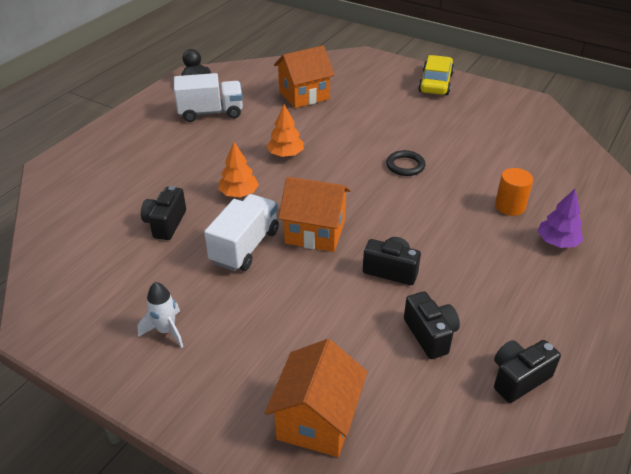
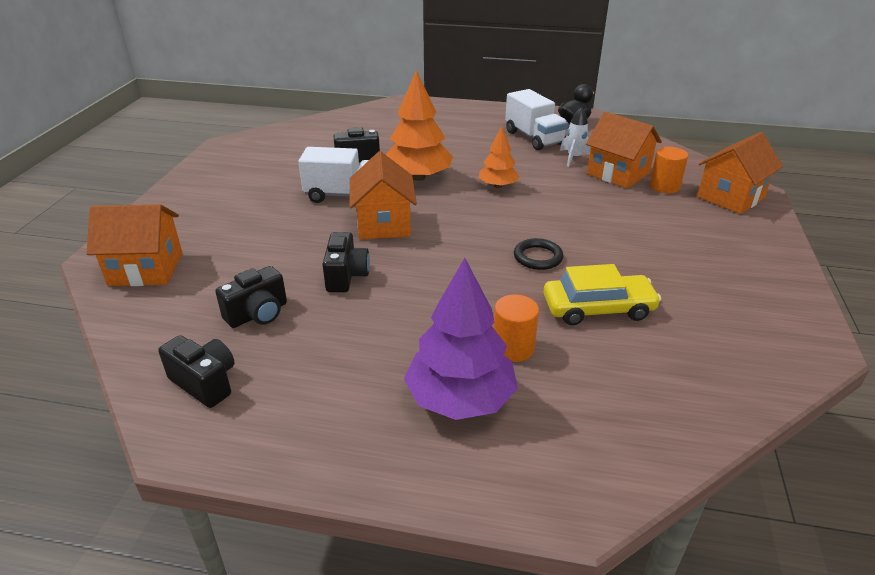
camera: 70 degrees right, 5 degrees down
white rocket [137,282,184,348] -> white rocket moved to [560,108,591,167]
orange tree [218,142,259,197] -> orange tree [385,70,453,181], size x1.74
yellow car [418,55,454,95] -> yellow car moved to [544,264,661,325]
purple tree [538,189,584,248] -> purple tree [404,258,518,420], size x1.74
none -> orange cylinder [650,147,688,193]
none -> orange house [697,132,783,214]

